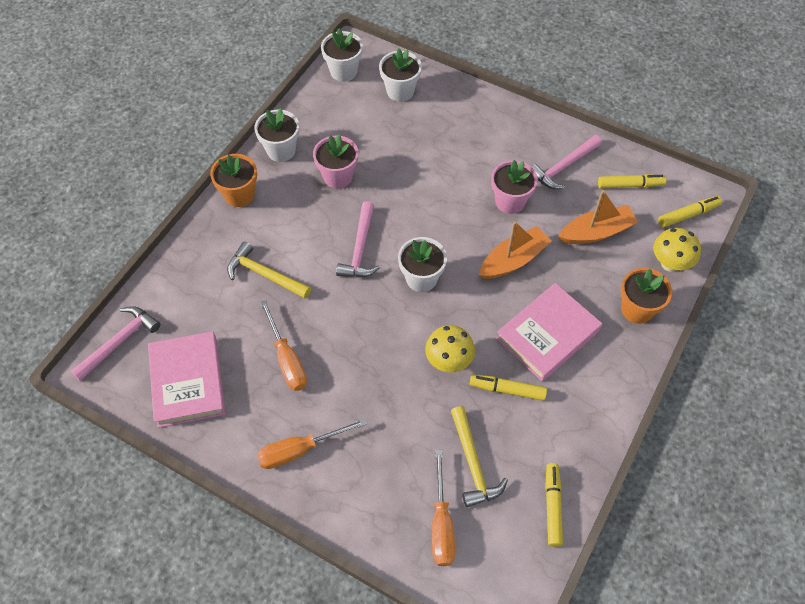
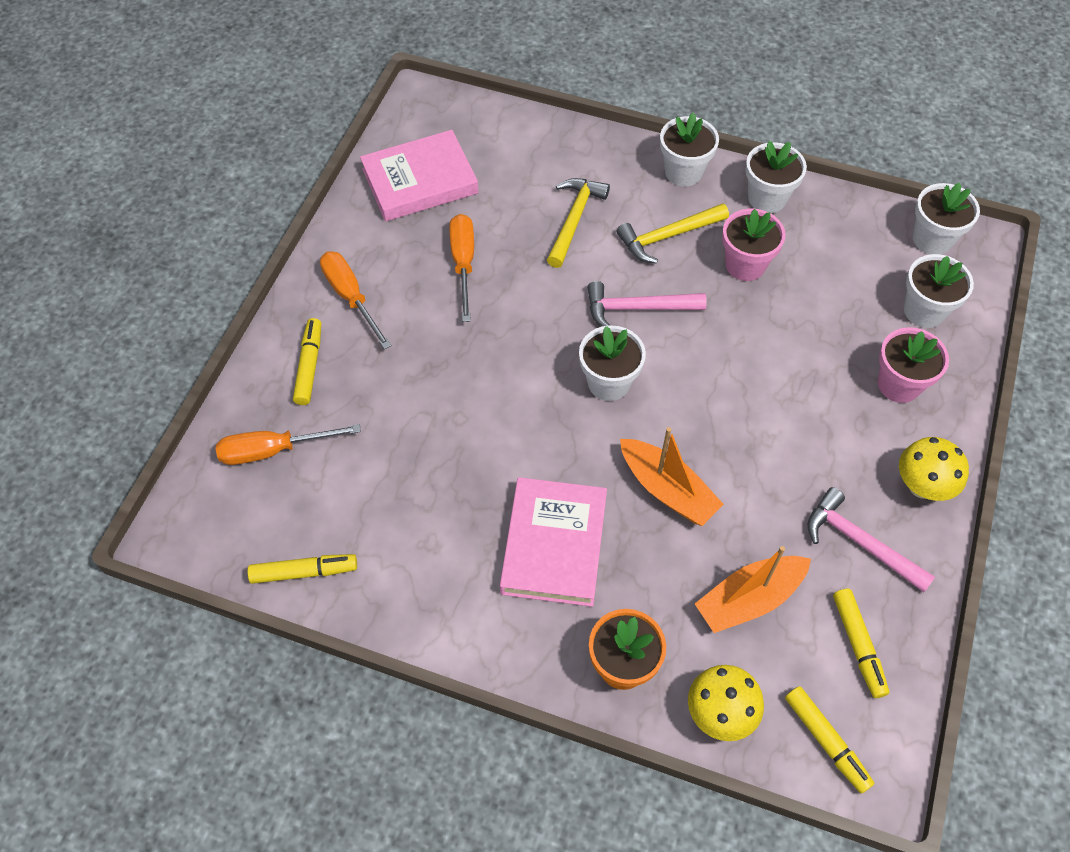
camera: 80 degrees right, 0 degrees up
pink hammer [71,306,160,381] -> none
orange flower pot [210,154,257,207] -> white flower pot [660,113,719,186]
orange screwdriver [260,300,307,391] -> orange screwdriver turned 120 degrees clockwise [449,214,474,322]
yellow mushroom [425,325,475,373] -> yellow mushroom moved to [899,437,969,501]
yellow hammer [451,406,508,507] -> yellow hammer moved to [617,203,729,263]
yellow marker [470,374,547,401] -> yellow marker moved to [293,318,321,405]
pink flower pot [491,160,538,214] -> pink flower pot moved to [878,327,949,403]
pink book [496,283,602,381] -> pink book turned 60 degrees clockwise [500,477,607,607]
orange boat [558,190,638,244] -> orange boat turned 90 degrees clockwise [695,546,811,633]

